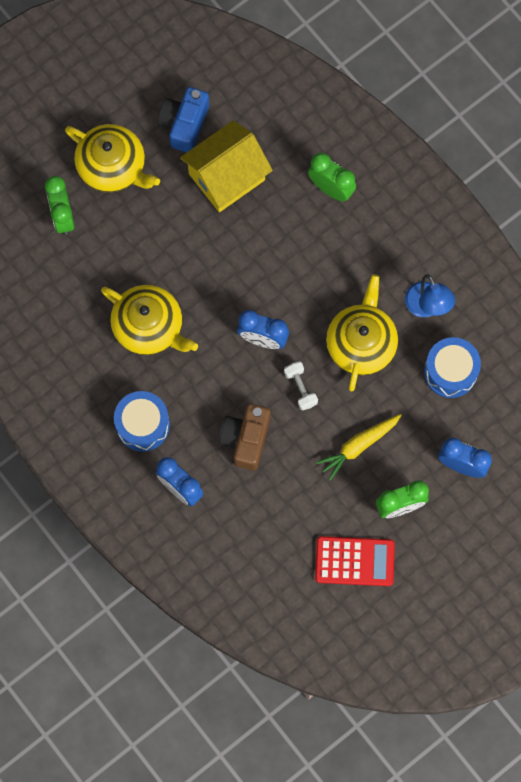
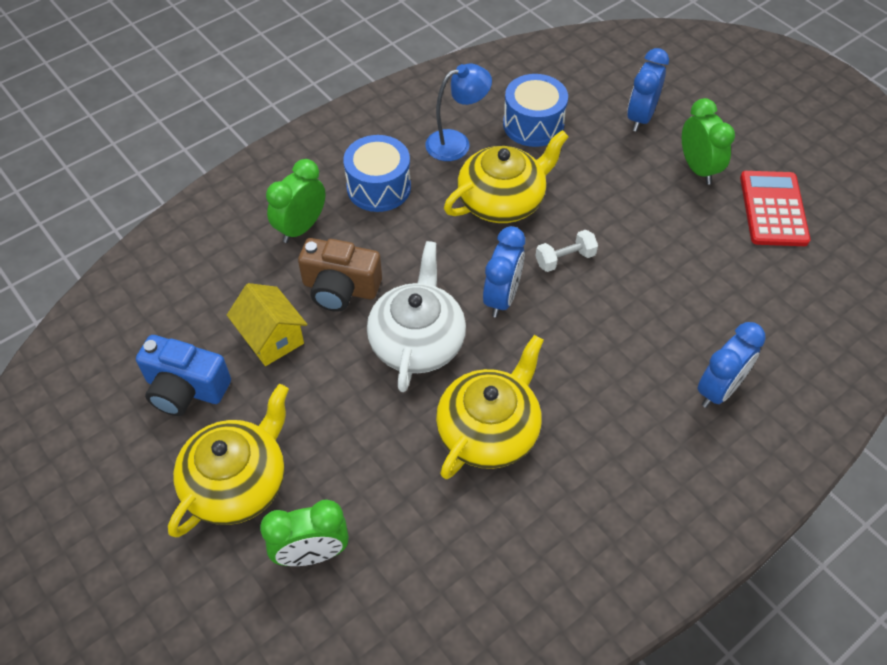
camera: 90 degrees left, 20 degrees down
blue drum [114,391,170,452] -> blue drum moved to [343,135,411,212]
yellow house [180,121,273,212] -> yellow house [227,283,307,366], size x0.63
brown camera [219,404,271,470] -> brown camera moved to [298,238,382,312]
yellow carrot [316,414,402,480] -> none
yellow teapot [326,274,398,391] -> yellow teapot turned 135 degrees clockwise [444,130,569,223]
none -> white teapot [367,241,466,392]

